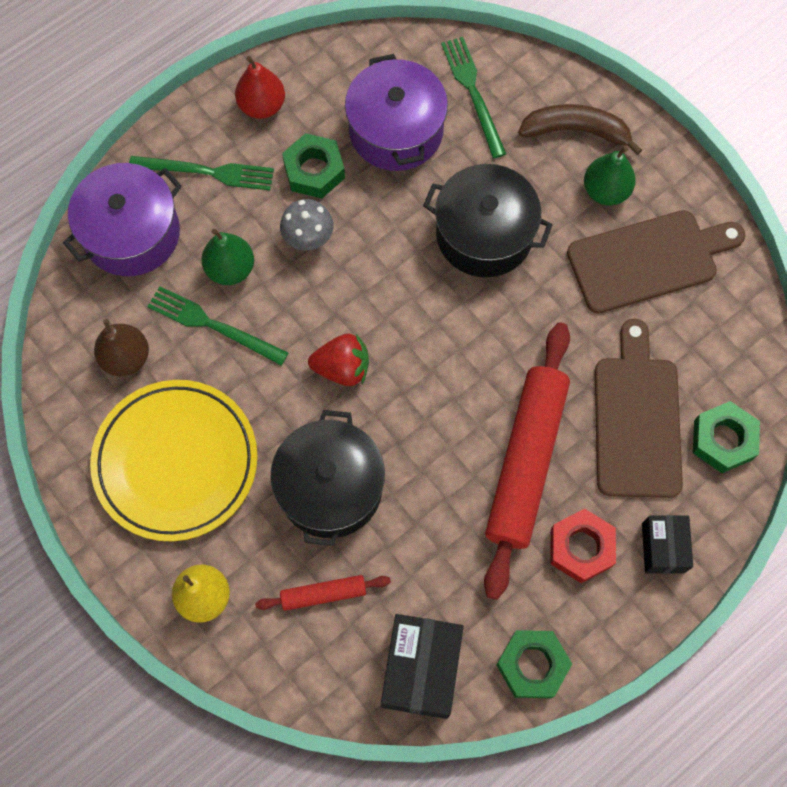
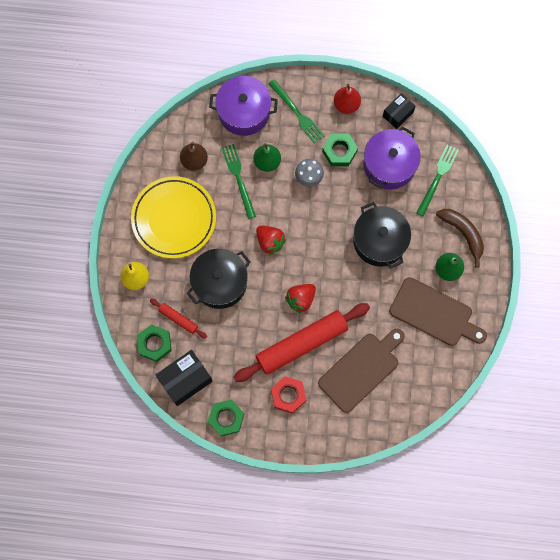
camera: 45 degrees right, 5 degrees up
black box [642,515,693,574] -> black box moved to [383,93,416,129]
green nut [693,401,760,473] -> green nut moved to [137,324,172,362]
none -> red strawberry [285,284,316,314]

